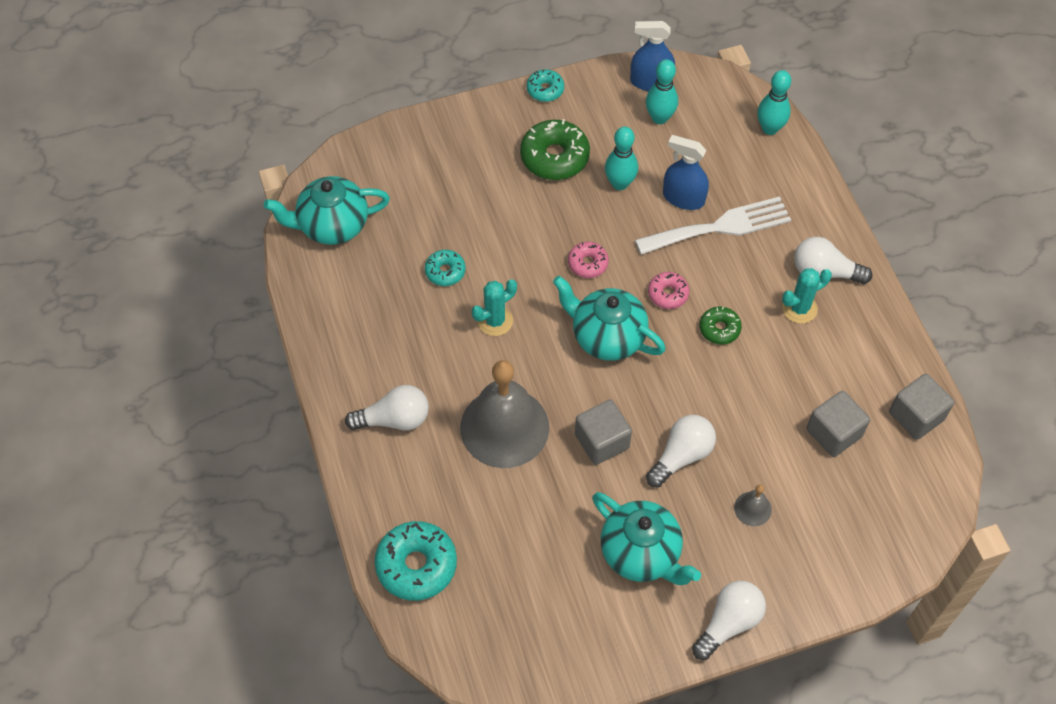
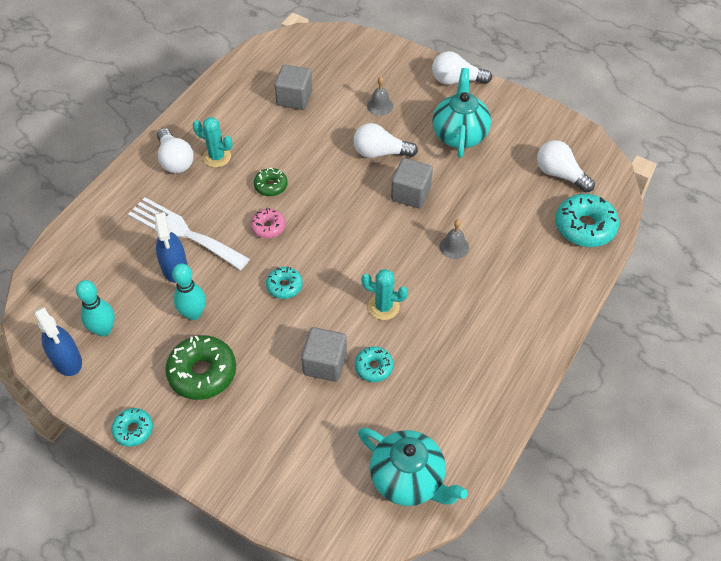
camera: 130 degrees left, 5 degrees down
white light bulb [345,385,429,430] -> white light bulb moved to [537,140,595,193]
grey bell [460,360,549,468] -> grey bell [439,219,469,259], size x0.41
turquoise teapot [553,276,666,361] -> none
pink donut [568,242,609,278] -> turquoise donut [266,267,303,299]
turquoise bowling pin [757,70,791,135] -> none
grey cube [889,374,954,440] -> grey cube moved to [301,327,347,382]

